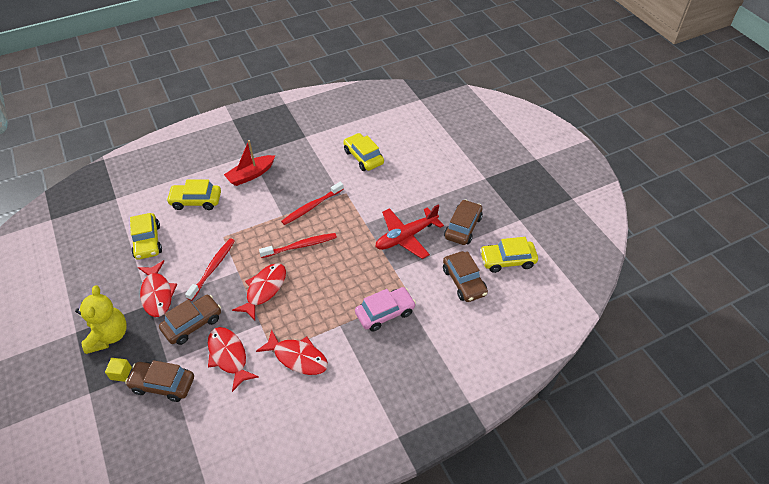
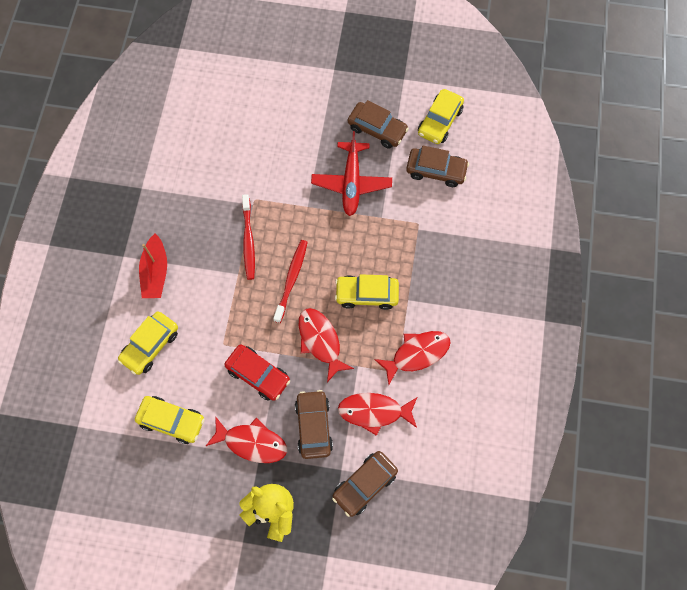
camera: 55 degrees left, 20 degrees up
yellow cube [105,358,132,382] -> none
red toothbrush [185,238,235,301] -> red car [224,344,290,401]
yellow car [343,133,384,171] -> yellow car moved to [335,274,399,310]
pink car [355,287,416,332] -> none
brown car [444,199,483,245] -> brown car turned 150 degrees clockwise [348,100,409,149]

